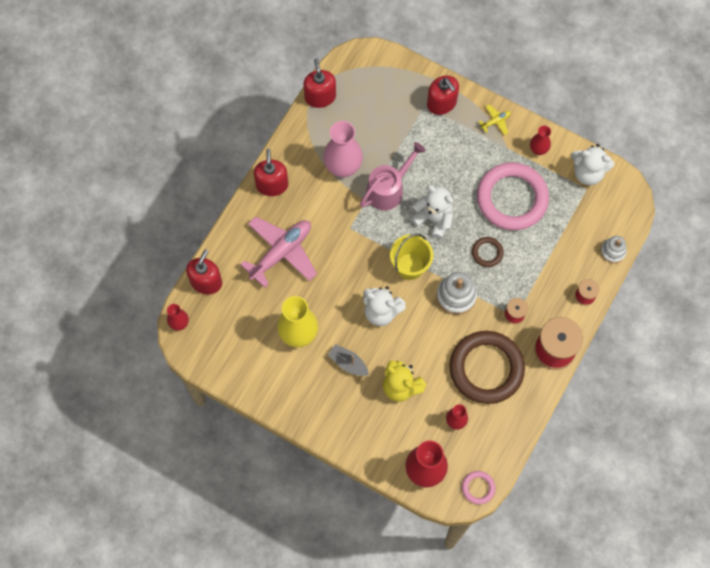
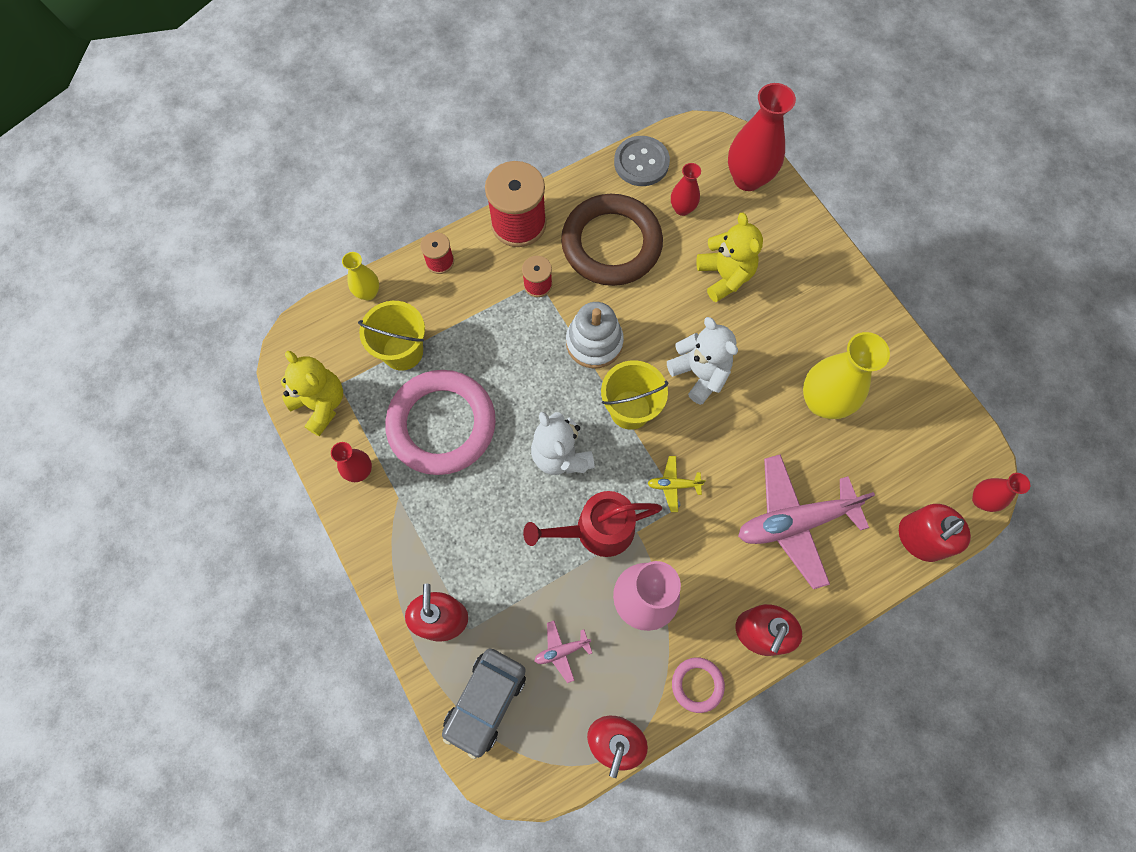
camera: 150 degrees left, 0 degrees up
grey boat [328,344,369,376] -> none
pink watering can [360,142,426,210] -> red watering can [523,491,662,557]
pink ring [462,471,495,505] -> pink ring moved to [672,657,725,713]
brown ring [472,237,504,267] -> none
yellow plane [478,105,511,135] -> yellow plane moved to [647,456,706,512]
white teddy bear [571,144,614,185] -> yellow teddy bear [281,351,343,436]
white stacking toy [600,236,627,263] -> yellow vase [342,252,379,301]
none -> yellow bucket [358,301,425,371]
none -> grey car [442,648,526,759]
none -> pink plane [534,621,592,683]
none -> grey button [614,136,670,186]

